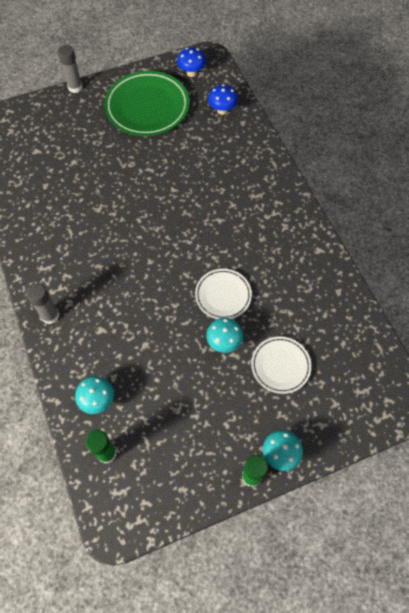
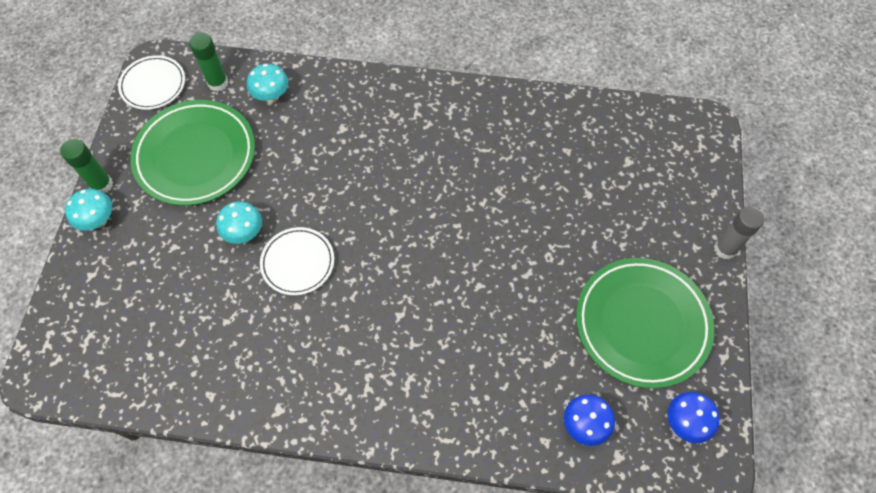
camera: 120 degrees right, 0 degrees up
grey glue stick [26,283,59,324] -> none
white plate [251,336,311,394] -> white plate moved to [118,55,185,110]
none -> green plate [130,100,255,206]

